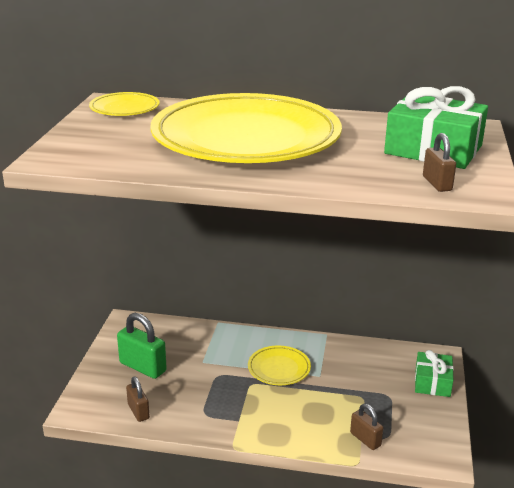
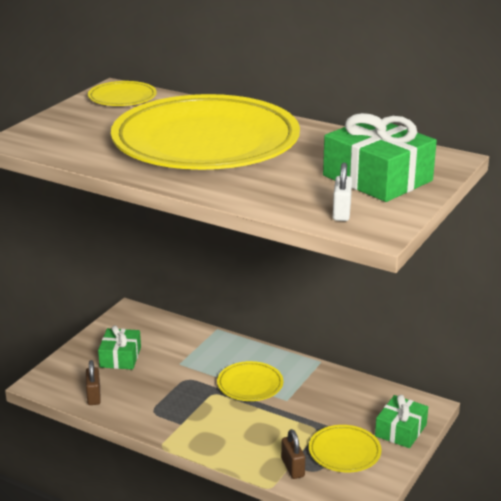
camera: 20 degrees right, 0 degrees up
green padlock [117,313,167,379] -> green gift [98,325,141,370]
brown padlock [423,133,456,192] -> white padlock [333,163,352,221]
none -> yellow plate [309,425,382,472]

